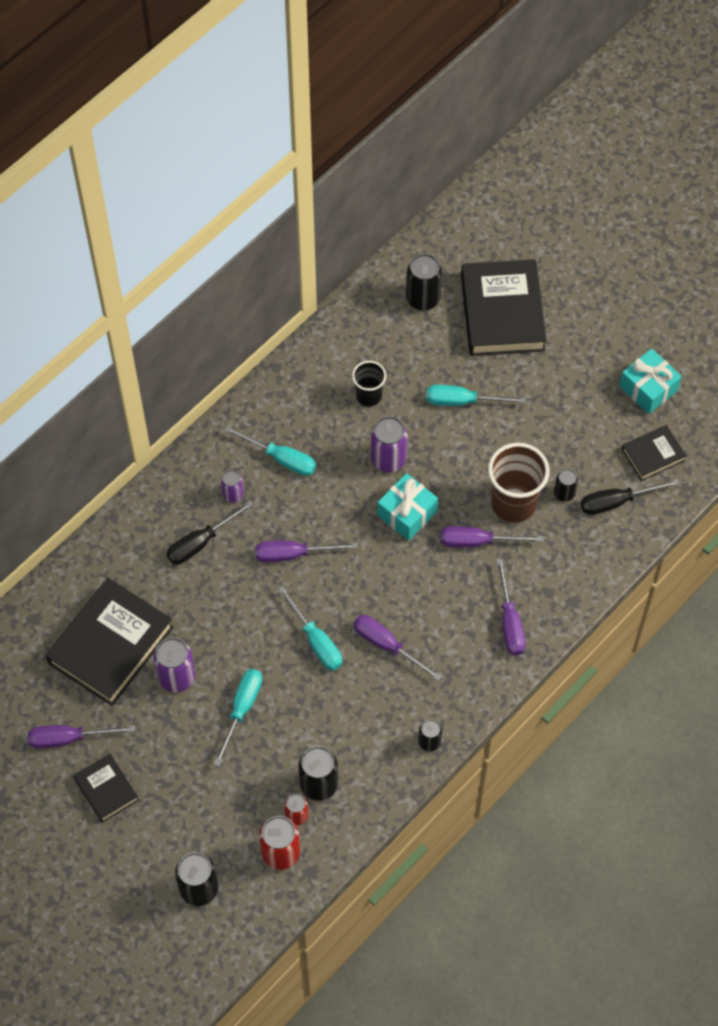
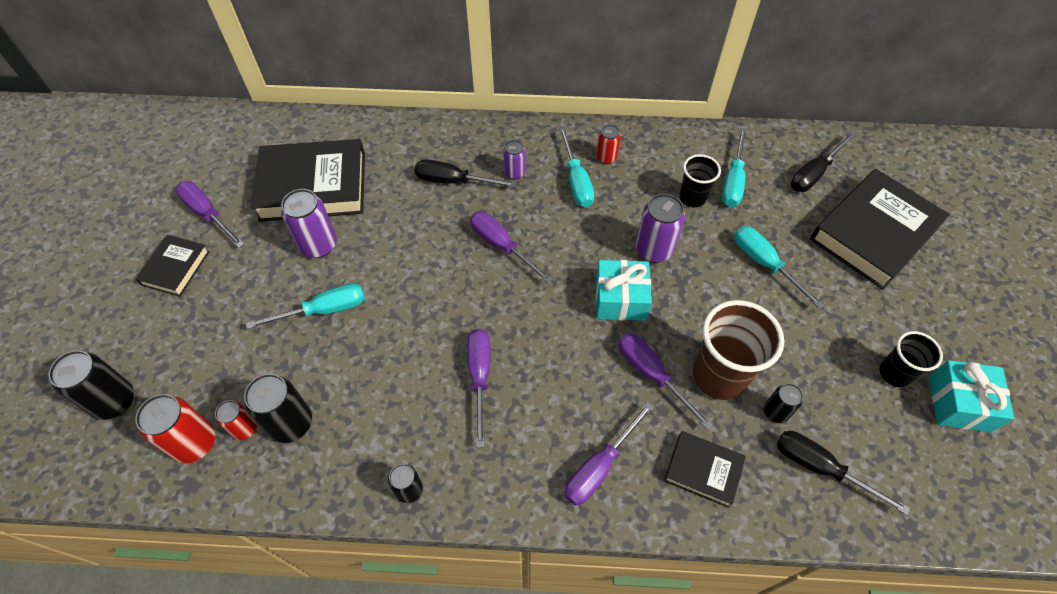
camera: 50 degrees right, 5 degrees down
turquoise screwdriver [278,585,342,671] -> turquoise screwdriver moved to [722,128,747,207]
black can [406,254,442,310] -> black screwdriver [791,132,856,192]
black book [622,425,686,481] -> black book moved to [664,431,746,508]
none -> red can [596,125,621,164]
none -> black cup [879,331,943,387]

